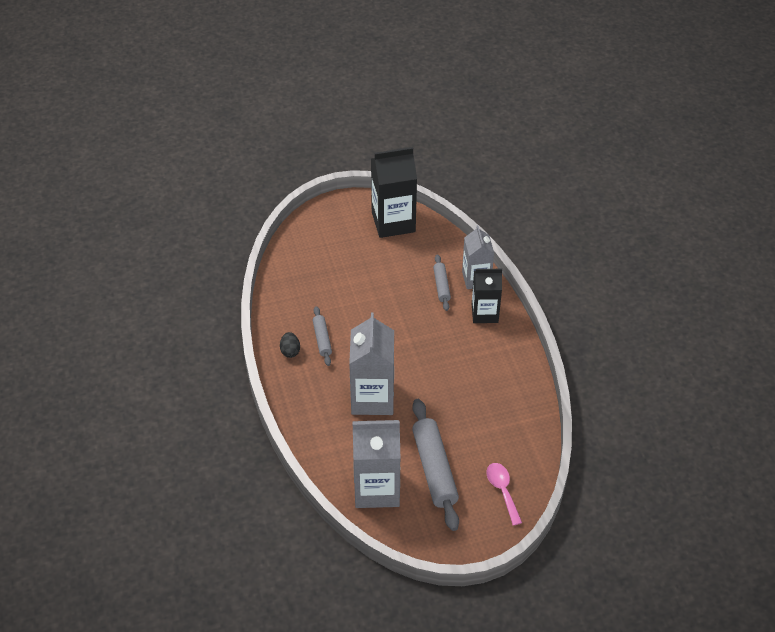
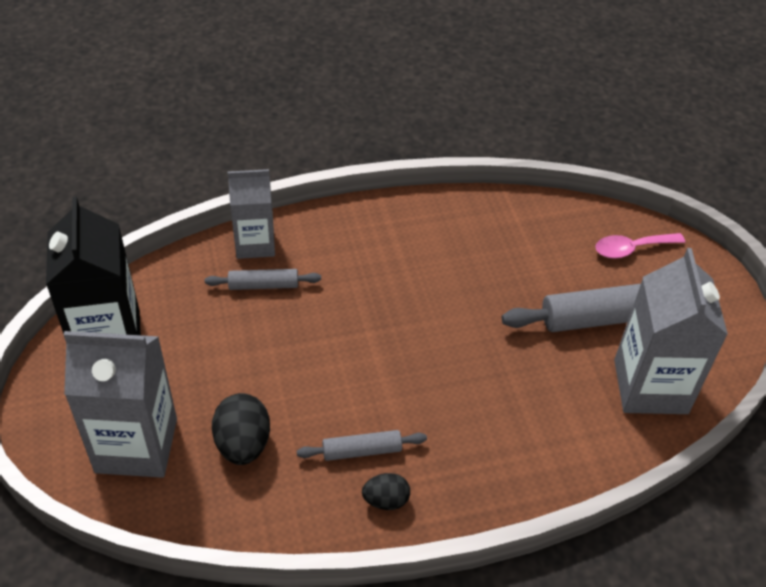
camera: 90 degrees left, 0 degrees up
grey carton [349,313,394,415] -> grey carton moved to [63,331,177,478]
black carton [472,269,502,323] -> none
none -> black egg [212,393,270,465]

